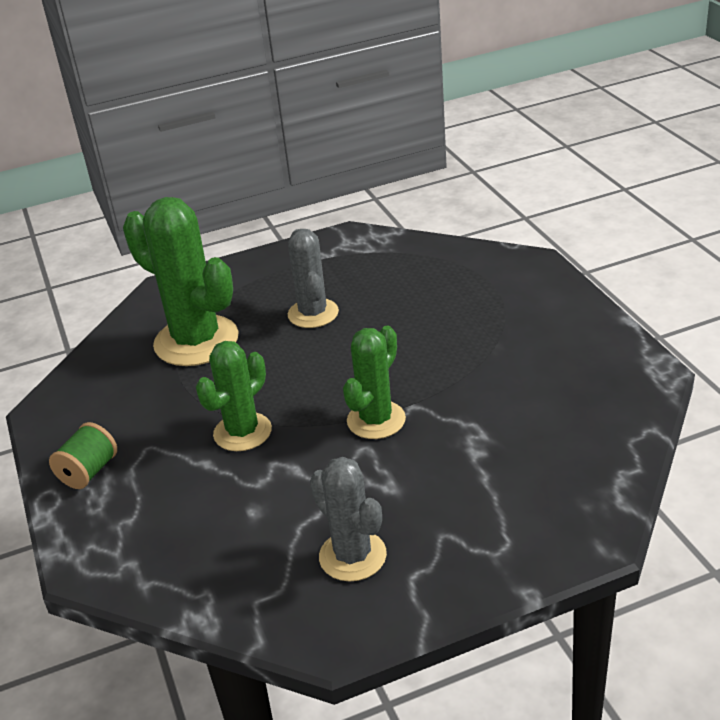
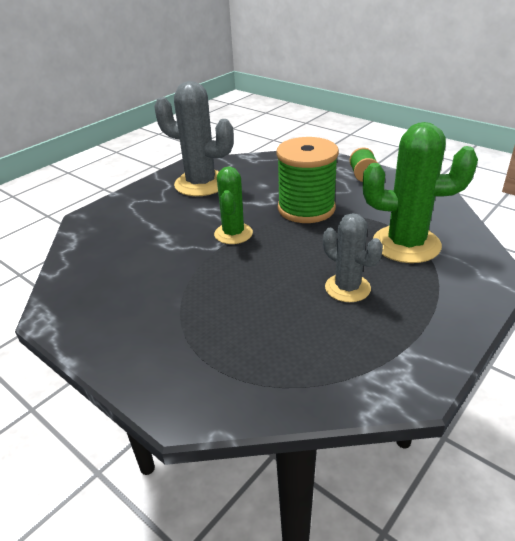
camera: 150 degrees right, 0 degrees up
green cactus [196,341,272,451] -> green spool [276,137,339,223]
grey cactus [310,457,387,582] -> grey cactus [154,81,234,196], size x1.63

